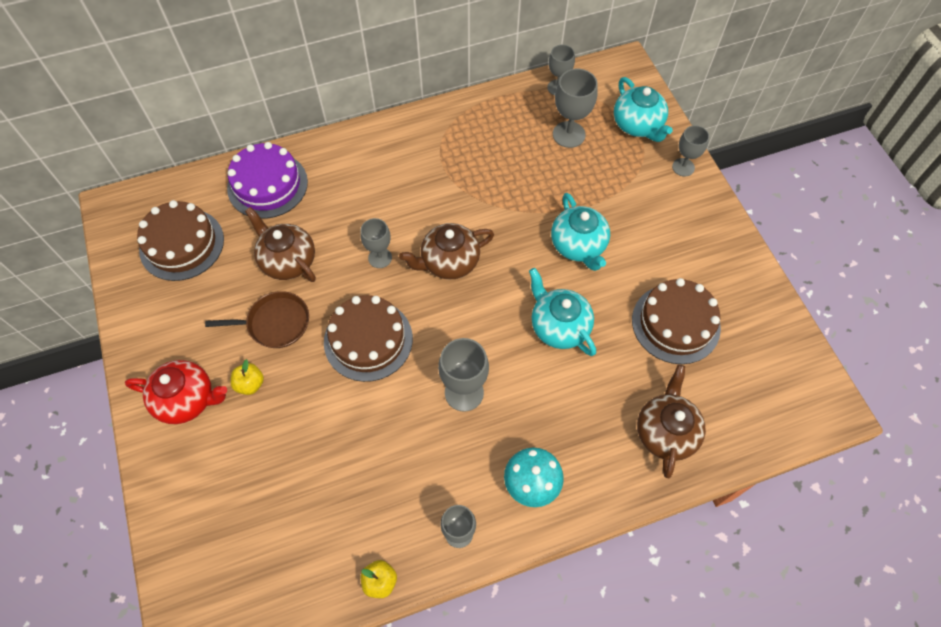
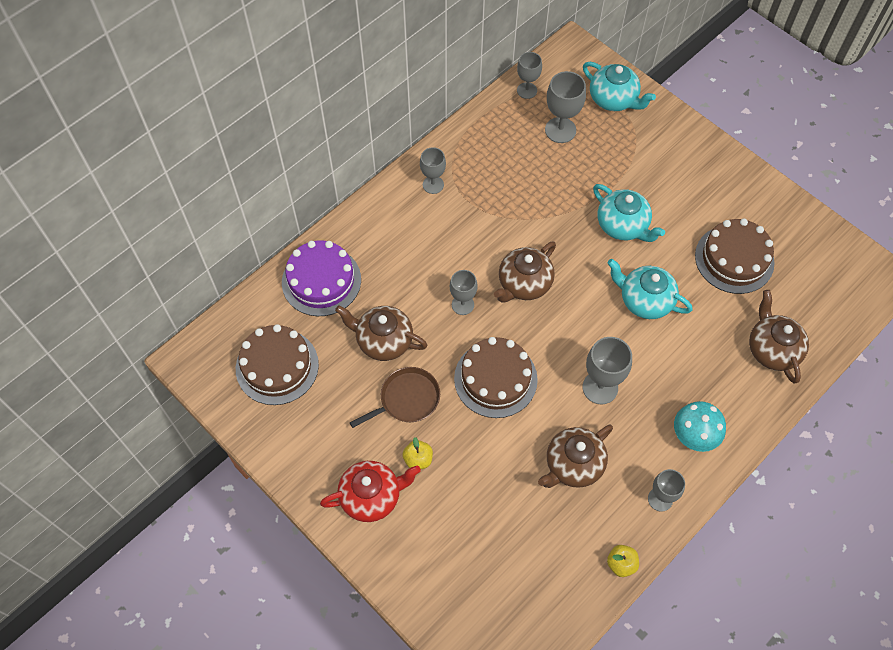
camera: 25 degrees left, 0 degrees up
grey goblet [672,125,709,177] -> grey goblet moved to [420,147,446,194]
none -> brown teapot [538,424,613,488]

